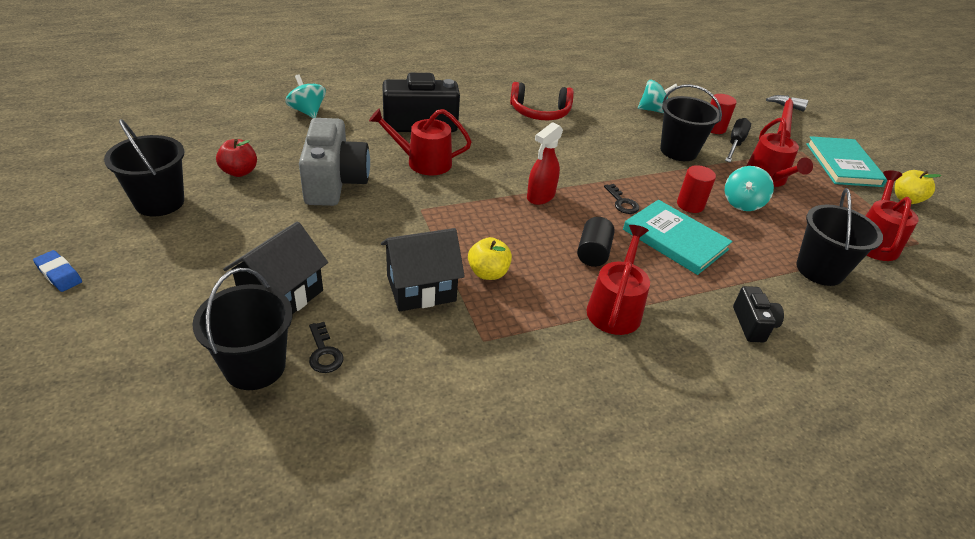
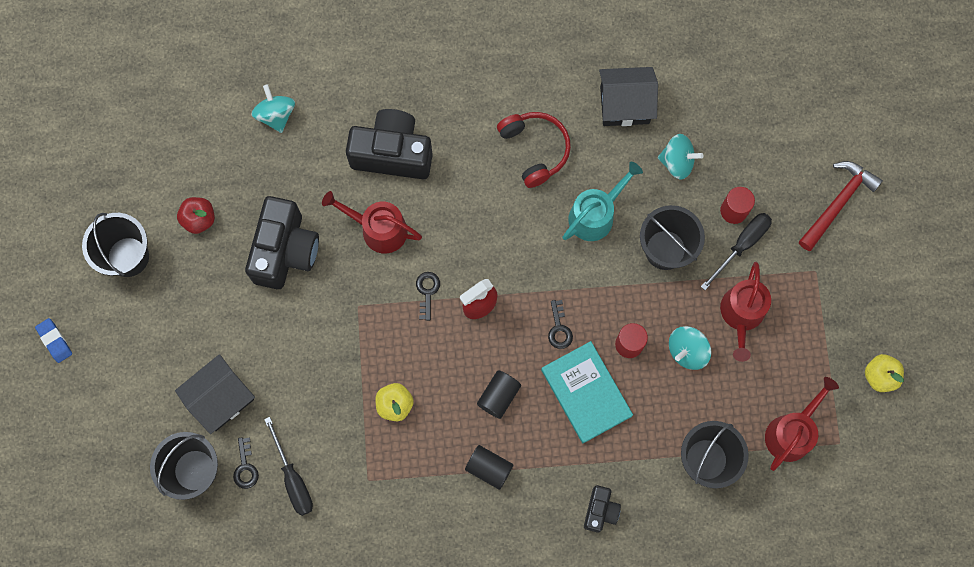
camera: 20 degrees right, 35 degrees up
grey camera [299,118,370,206] -> black camera [245,196,319,289]
black house [381,228,465,311] -> black house moved to [599,67,658,126]
red headphones [510,82,574,120] -> red headphones turned 135 degrees counterclockwise [497,112,571,188]
red watering can [587,225,650,335] -> black cylinder [465,445,513,490]
turquoise book [806,136,887,187] -> none
none -> black screwdriver [264,417,313,516]
none -> black key [416,272,440,321]
none -> turquoise watering can [563,162,643,241]

